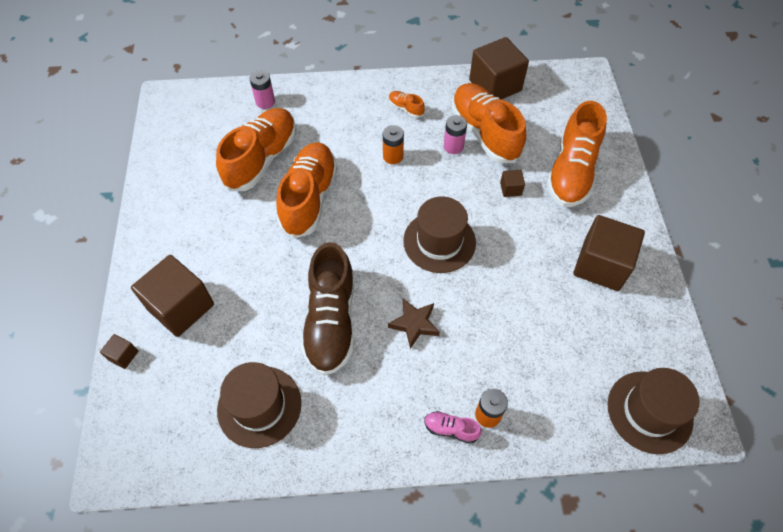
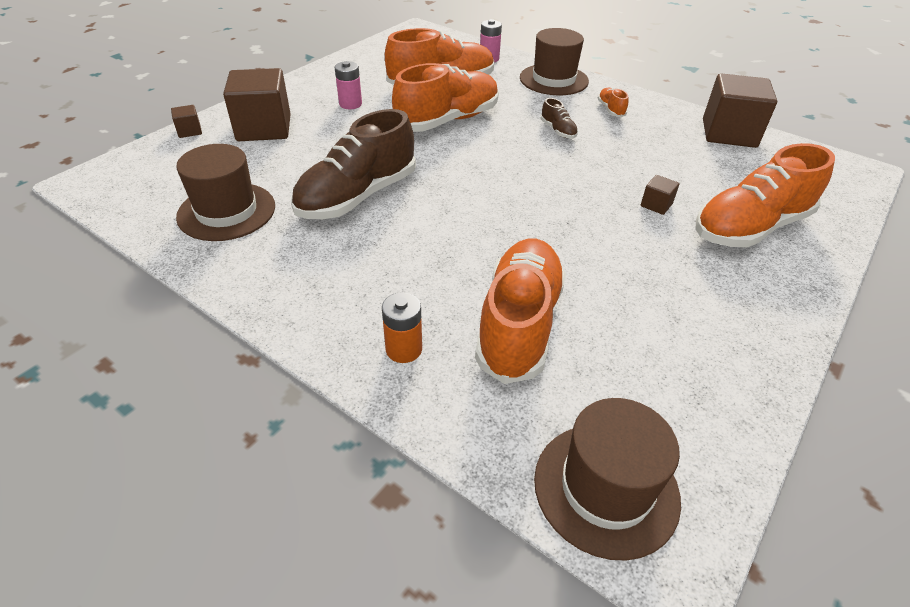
camera: 40 degrees right, 15 degrees down
orange battery [383,125,404,164] -> brown shoe [541,98,578,138]
brown star [388,299,440,349] -> none
brown hat [403,197,476,273] -> brown hat moved to [520,28,589,95]
pink shoe [424,411,482,444] -> none
pink battery [444,115,467,154] -> pink battery moved to [335,61,362,109]
orange shoe [451,83,526,163] -> orange shoe moved to [475,239,566,384]
brown cube [574,215,645,291] -> none

